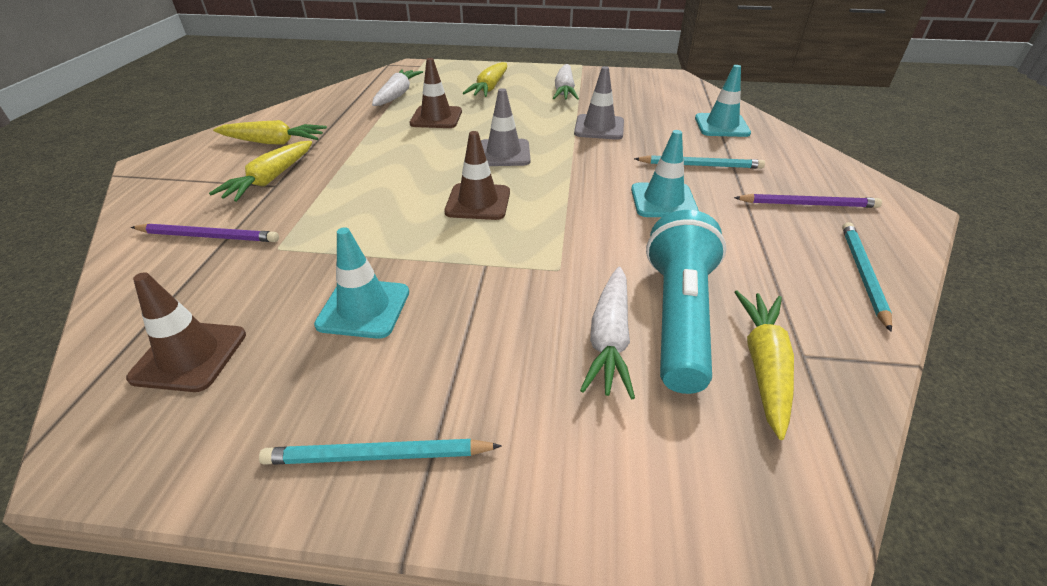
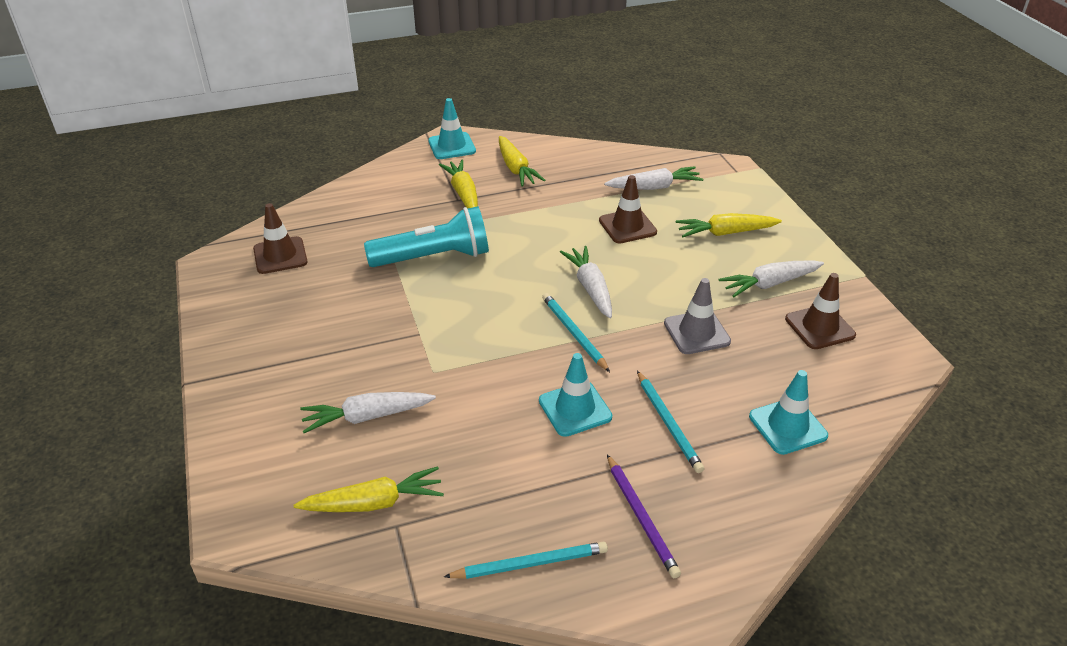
camera: 65 degrees right, 0 degrees up
purple pencil [131,224,279,242] -> none
yellow carrot [209,141,312,202] -> yellow carrot turned 75 degrees clockwise [439,160,478,209]
turquoise pencil [259,439,502,465] -> turquoise pencil moved to [542,293,610,372]
turquoise traffic cone [314,227,409,339] -> turquoise traffic cone moved to [428,98,476,159]
brown traffic cone [444,131,510,220] -> brown traffic cone moved to [785,273,856,349]
grey traffic cone [481,88,531,166] -> white carrot [560,246,612,318]
turquoise flashlight [646,210,727,394] -> turquoise flashlight moved to [364,206,489,267]

